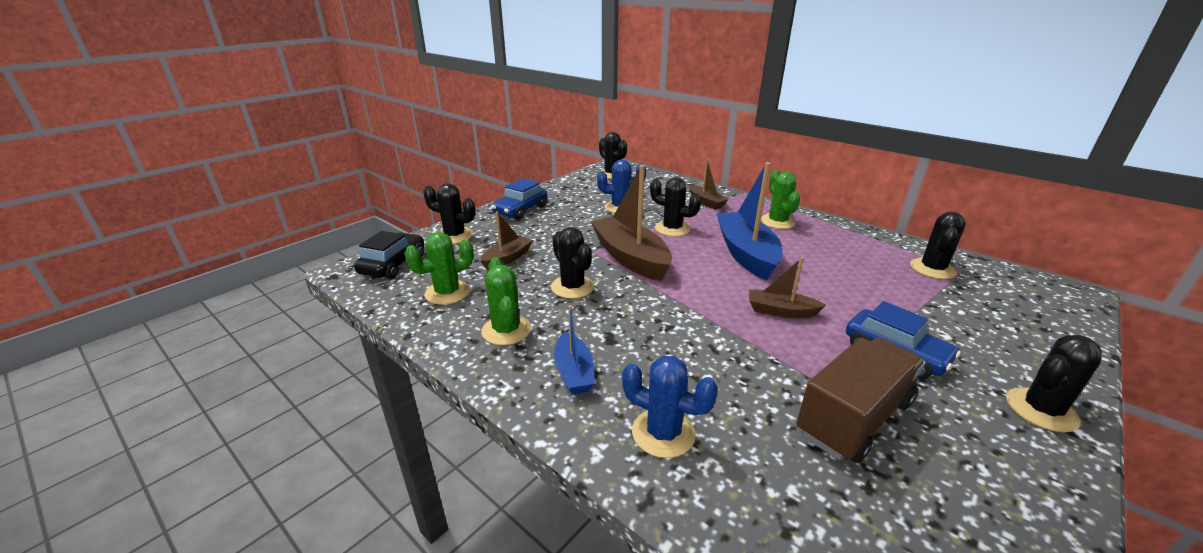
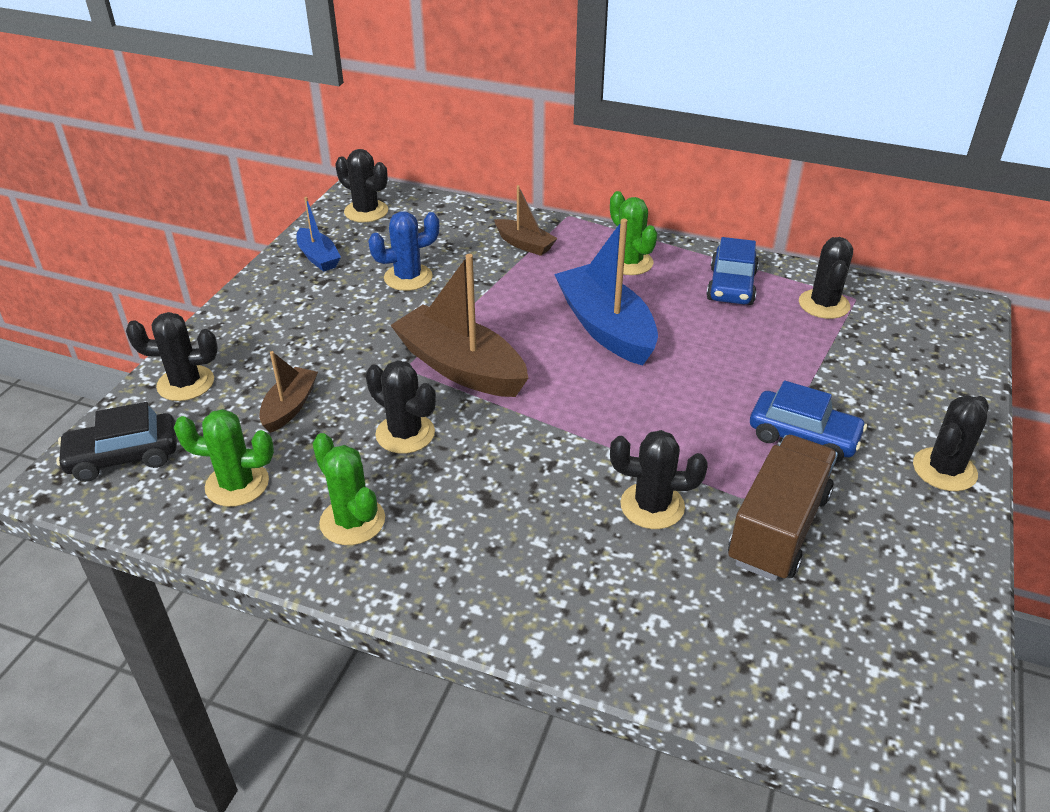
camera: 20 degrees left, 10 degrees up
black car [354,231,424,279] -> black car turned 105 degrees counterclockwise [56,402,177,482]
green cactus [404,232,474,305] -> green cactus turned 60 degrees clockwise [174,409,274,507]
blue car [491,178,547,220] -> blue car moved to [706,237,759,305]
blue boat [554,305,595,395] -> blue boat moved to [296,197,341,272]
blue cactus [622,356,718,458] -> none
black cactus [650,178,701,237] -> black cactus moved to [610,430,708,529]
brown boat [749,257,826,318] -> none

